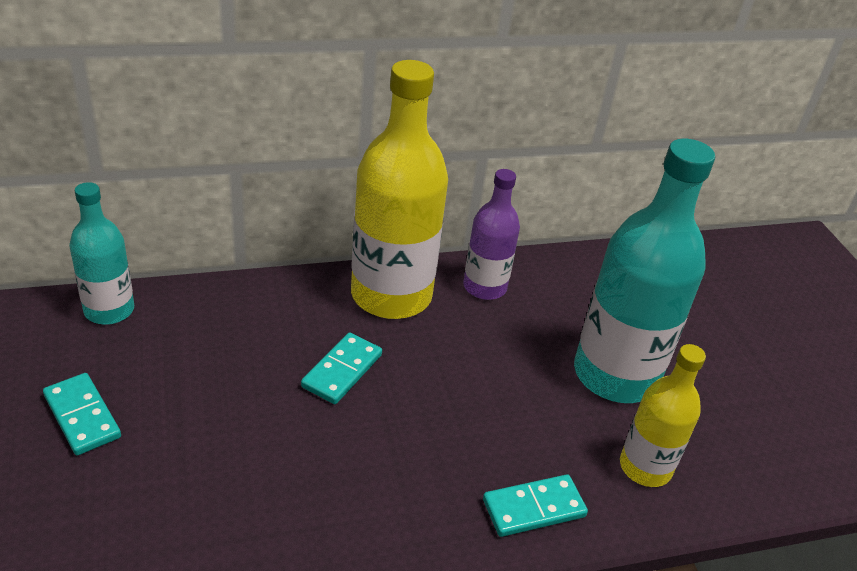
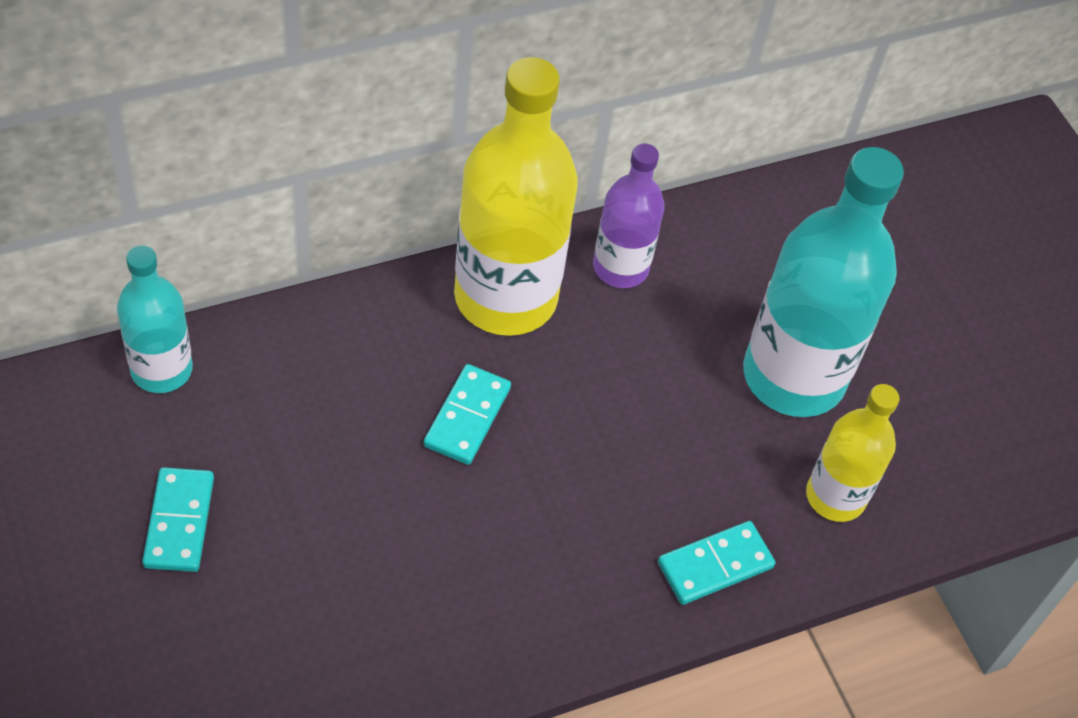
camera: 10 degrees left, 15 degrees up
turquoise domino [43,373,121,455] -> turquoise domino turned 45 degrees clockwise [142,467,214,572]

